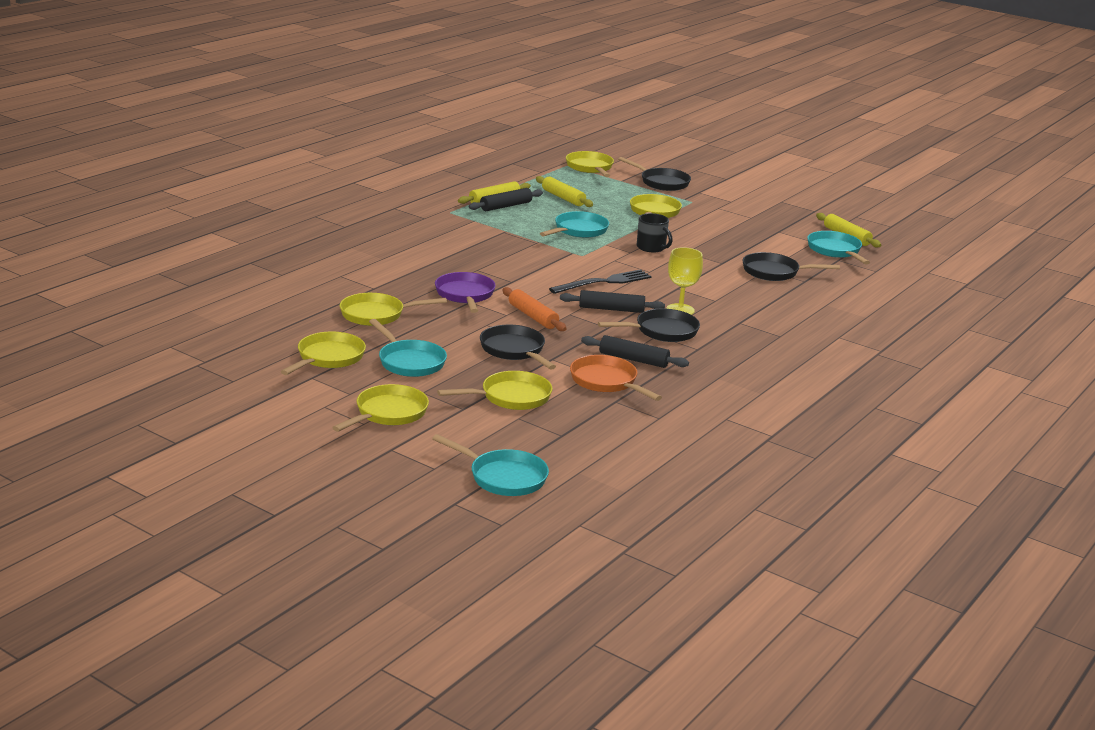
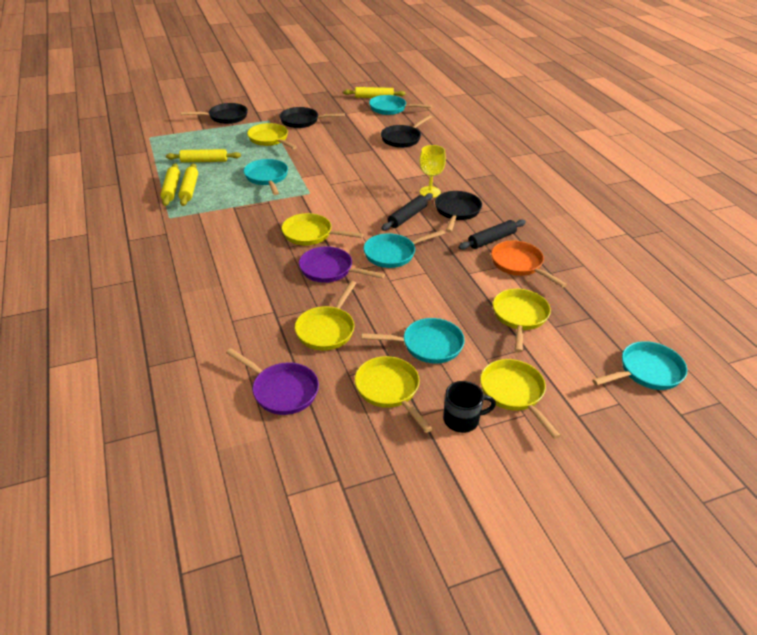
camera: 55 degrees left, 15 degrees up
black rolling pin [469,188,543,211] -> yellow rolling pin [178,163,198,206]
black pan [480,325,556,370] -> black pan moved to [279,107,345,128]
orange rolling pin [502,287,567,331] -> turquoise pan [363,230,445,268]
black fork [549,269,652,294] -> none
yellow pan [566,151,614,177] -> yellow pan moved to [281,213,364,245]
orange pan [570,355,662,401] -> orange pan turned 60 degrees clockwise [491,240,567,287]
black mug [637,213,673,252] -> black mug moved to [443,381,496,433]
none -> purple pan [226,348,319,415]

